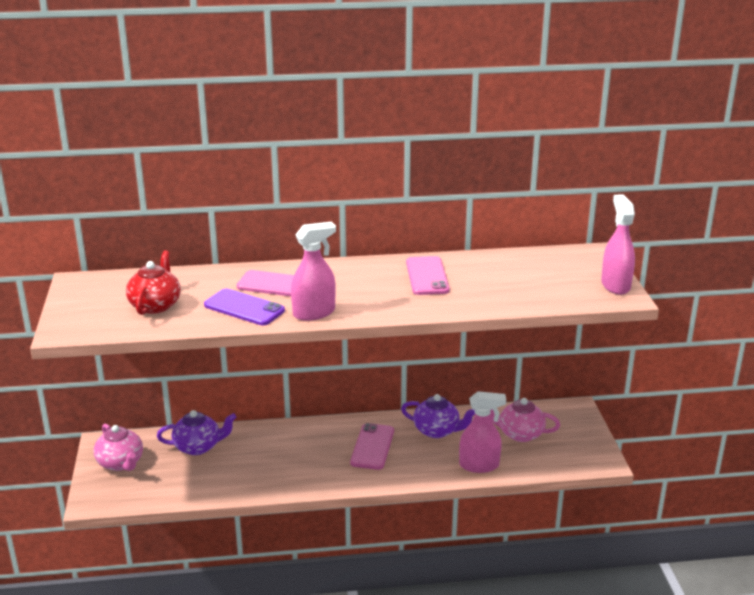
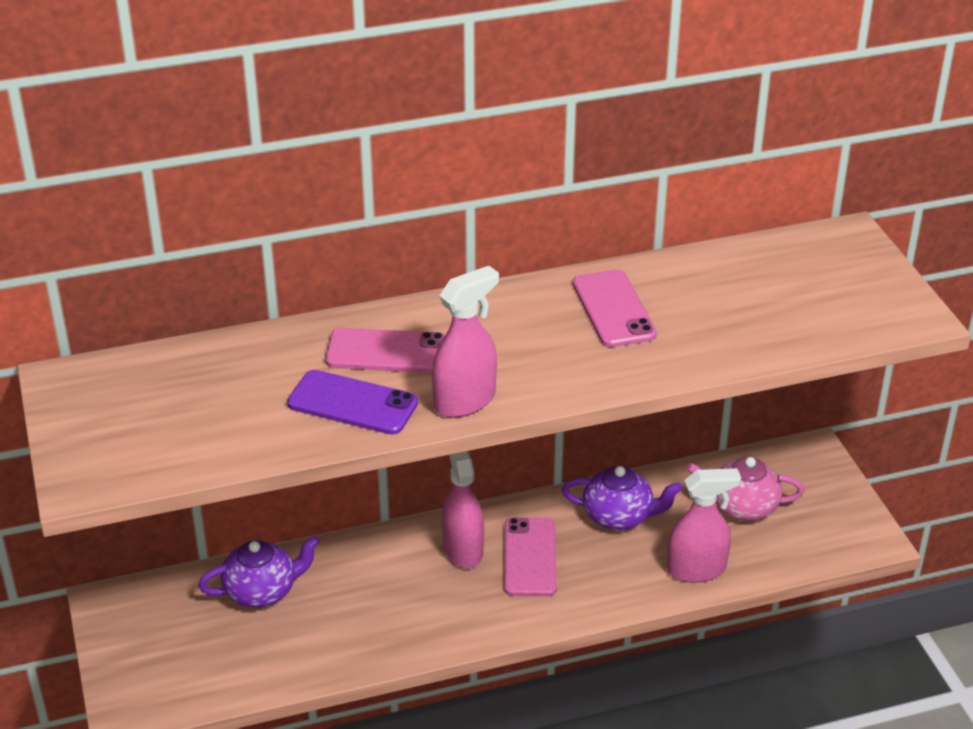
camera: 10 degrees left, 10 degrees up
pink teapot [94,424,143,471] -> none
red teapot [126,250,181,315] -> none
pink spray bottle [601,194,635,295] -> pink spray bottle moved to [442,451,484,568]

